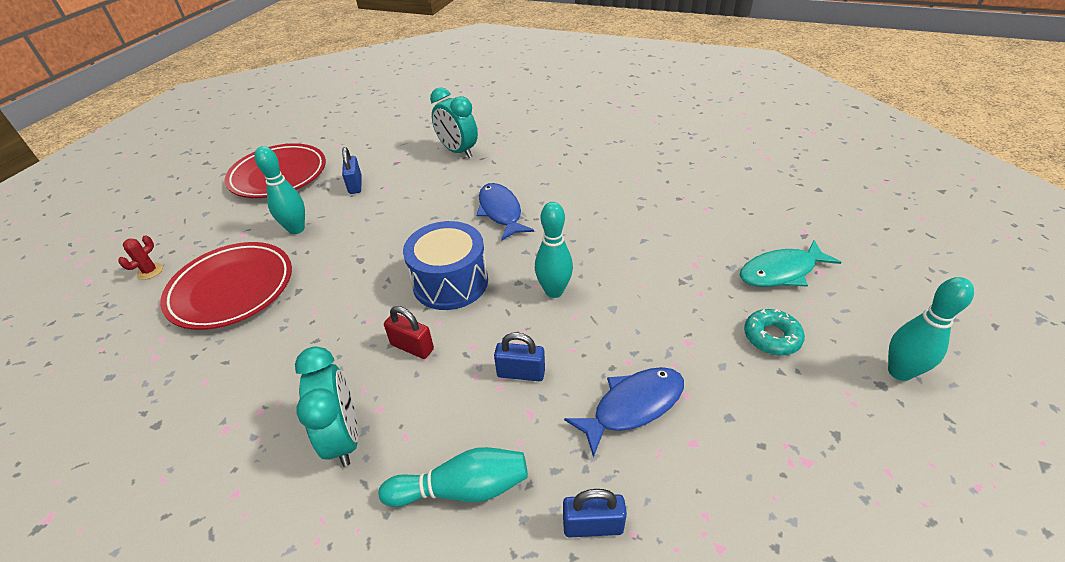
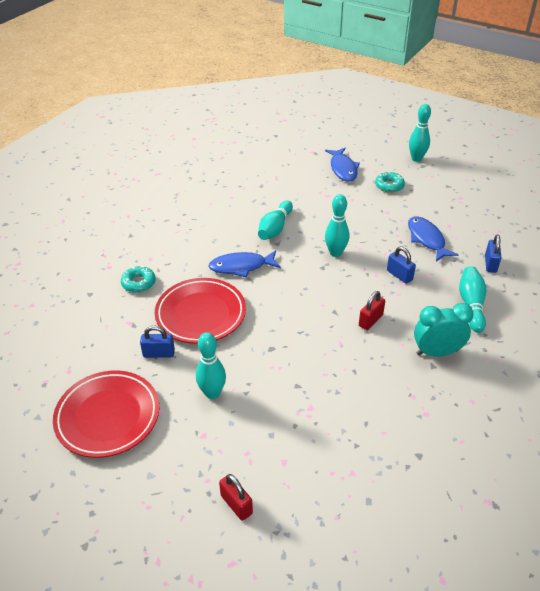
camera: 80 degrees left, 0 degrees up
red cactus [118,235,163,280] -> red padlock [219,474,253,521]
red plate [160,242,292,330] -> red plate moved to [155,278,246,344]
blue drum [403,221,488,310] -> none
turquoise clock [430,87,478,158] -> turquoise donut [121,266,156,293]
blue padlock [494,332,545,381] -> blue padlock turned 60 degrees counterclockwise [387,247,416,284]
turquoise fish [740,240,841,287] -> blue fish [325,148,360,182]
none -> turquoise bowling pin [258,201,293,240]

